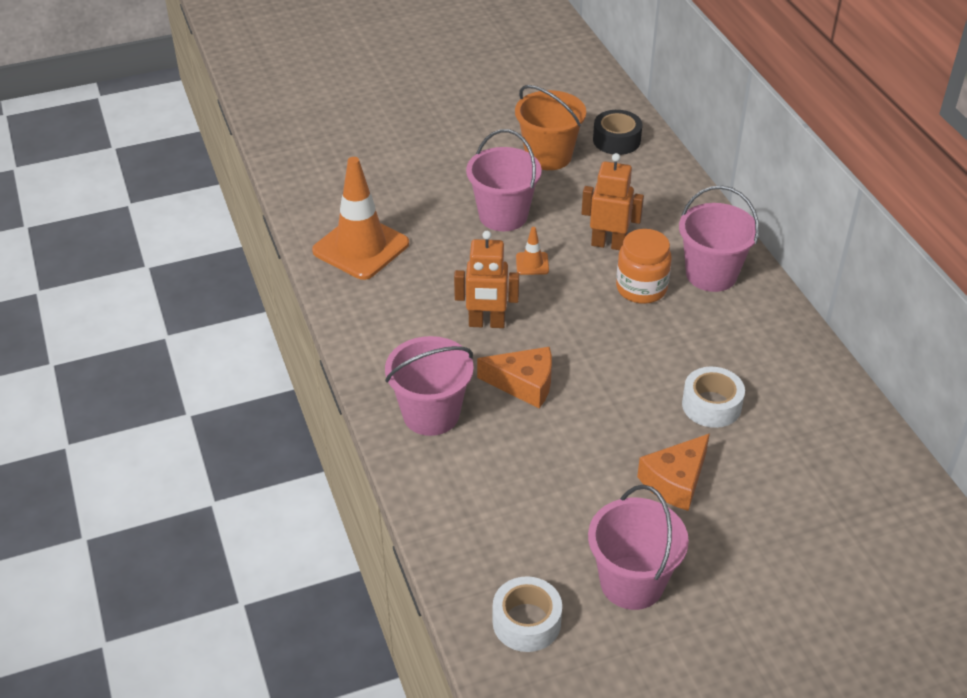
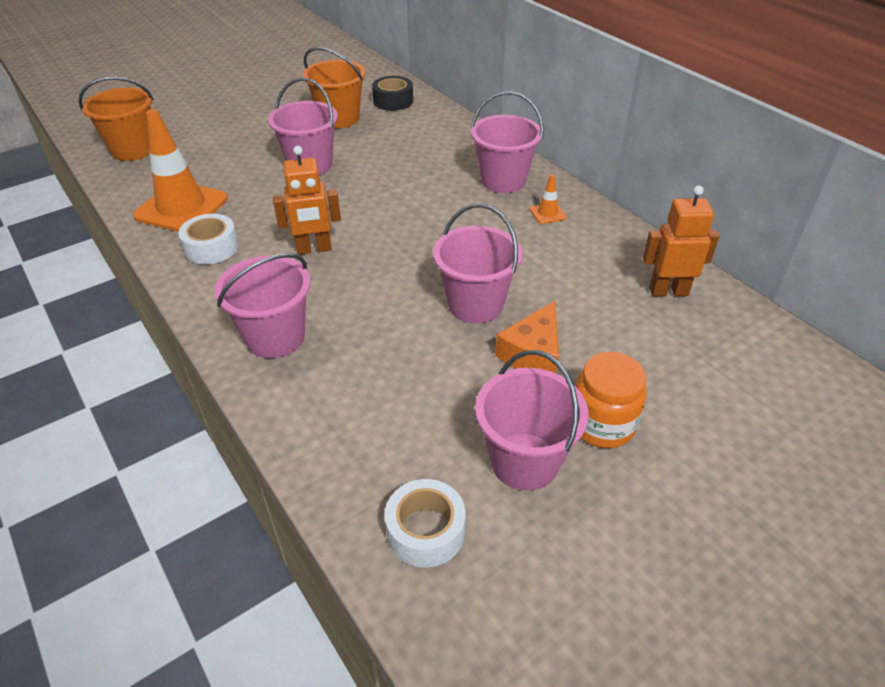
camera: 15 degrees left, 0 degrees up
orange cheese [477,347,552,408] -> none
orange traffic cone [516,227,549,275] -> orange traffic cone moved to [529,174,567,224]
orange robot [582,153,644,250] -> orange robot moved to [643,185,720,296]
orange jar [616,229,672,304] -> orange jar moved to [576,352,647,448]
white tape [682,367,745,428] -> white tape moved to [178,214,239,264]
none -> orange bucket [79,76,154,161]
none -> pink bucket [433,204,522,323]

